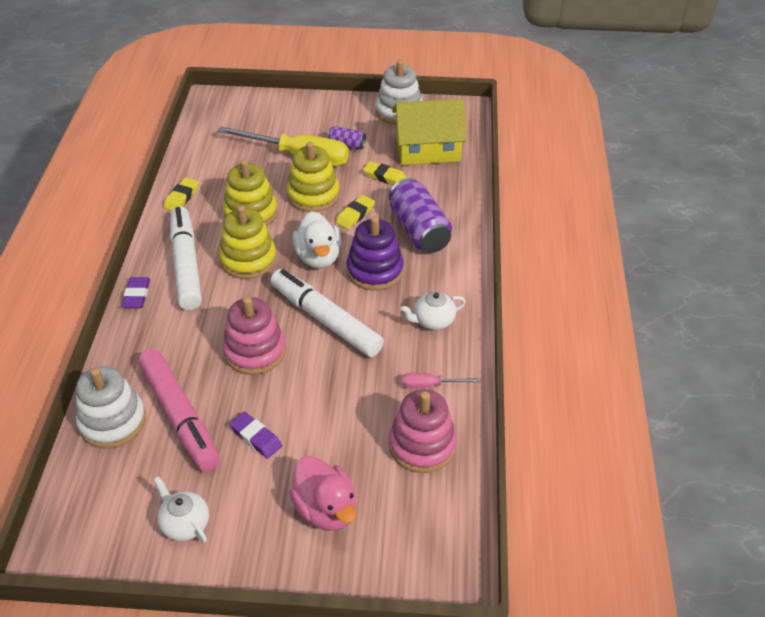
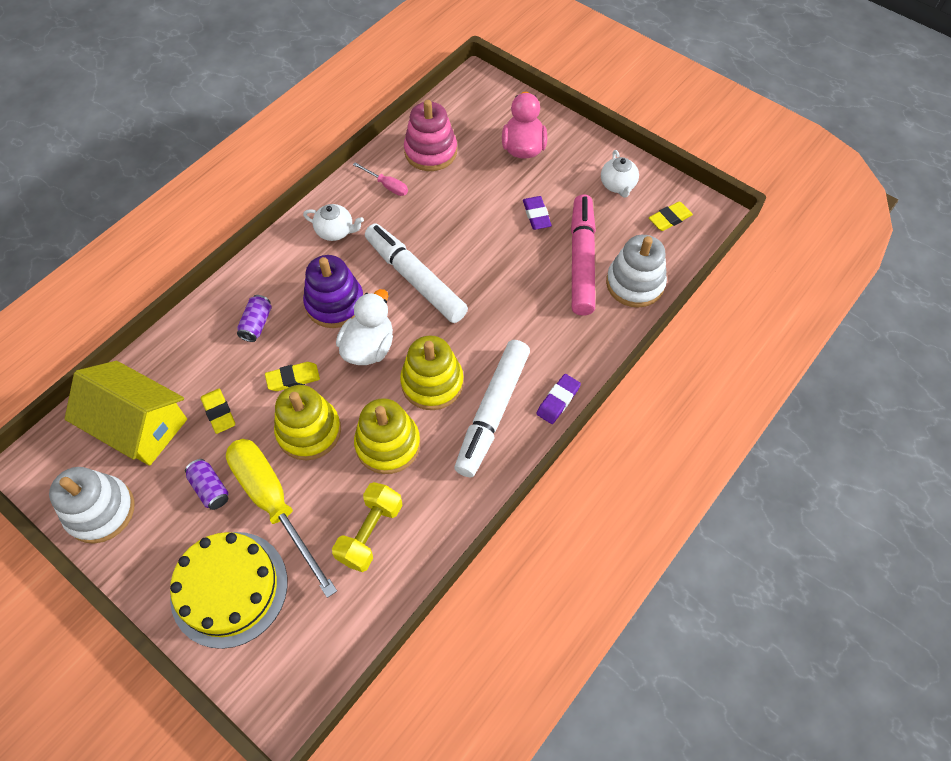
camera: 145 degrees left, 15 degrees up
yellow eraser [164,177,199,211] -> yellow eraser moved to [649,201,693,231]
pink stacking toy [223,297,286,375] -> none
white marker [271,269,384,357] -> white marker turned 150 degrees clockwise [365,223,468,323]
purple can [389,178,452,253] -> purple can [237,295,272,342], size x0.51
none -> yellow cake [170,532,288,649]
none -> yellow dumbbell [332,482,403,572]

